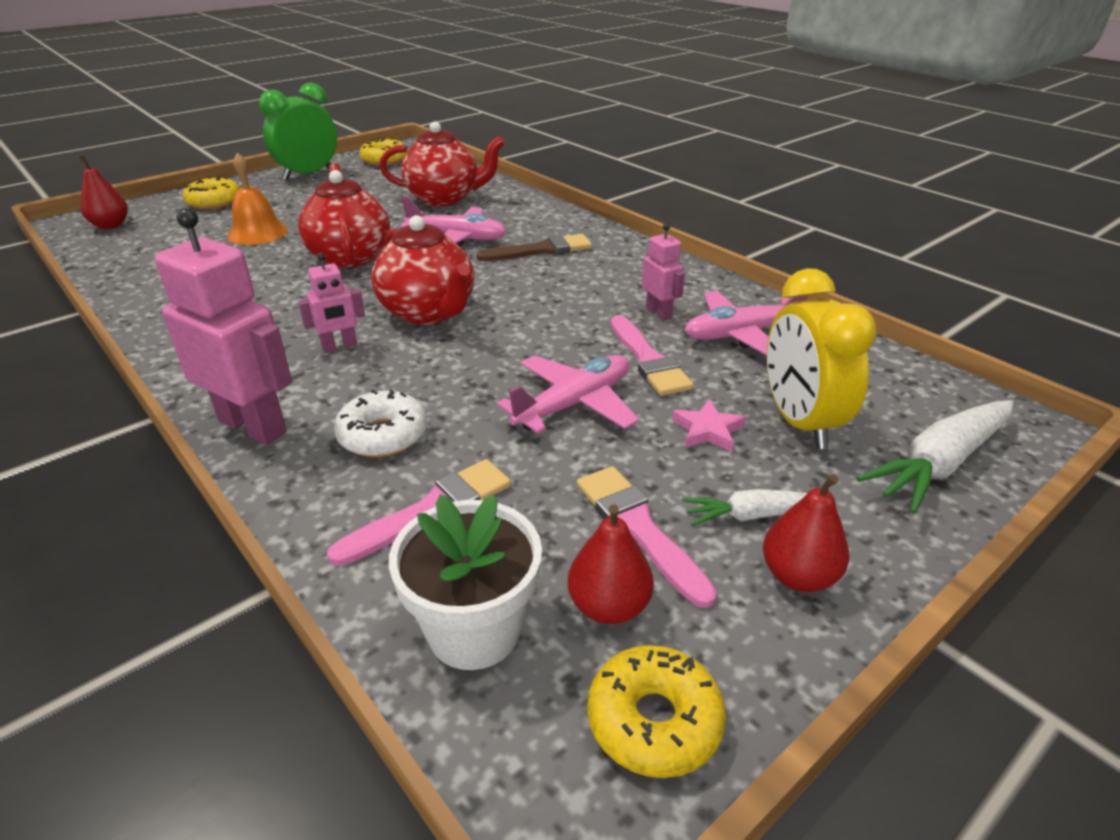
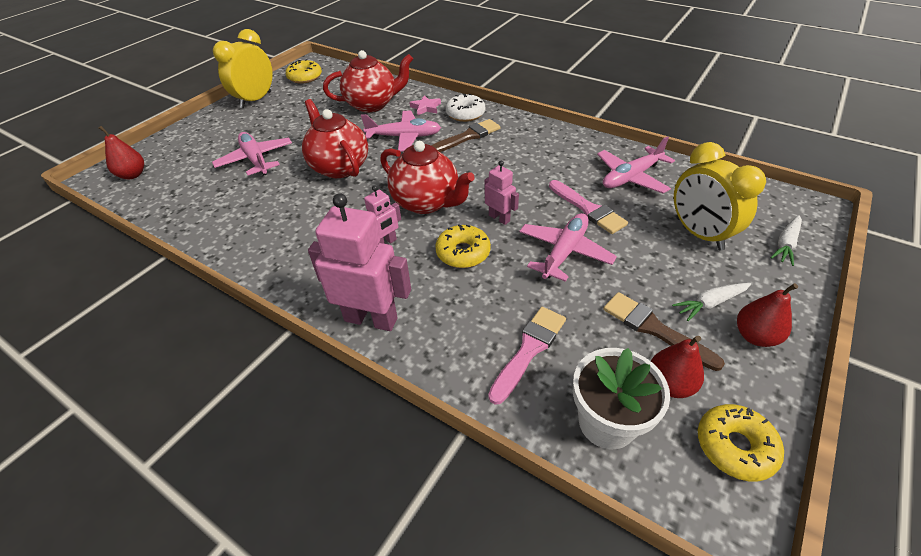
camera: 15 degrees left, 10 degrees up
yellow donut [183,176,239,209] -> yellow donut moved to [435,225,491,268]
orange bell [227,153,288,245] -> pink plane [212,132,292,175]
green clock [259,83,337,180] -> yellow clock [213,29,273,108]
white donut [334,389,427,457] -> white donut moved to [446,93,485,122]
pink brush [577,466,717,608] -> brown brush [603,292,725,371]
pink robot [642,223,685,320] -> pink robot moved to [484,161,519,225]
pink star [672,399,746,452] -> pink star moved to [409,95,441,115]
white carrot [856,400,1013,514] -> white carrot [770,215,802,266], size x0.58

